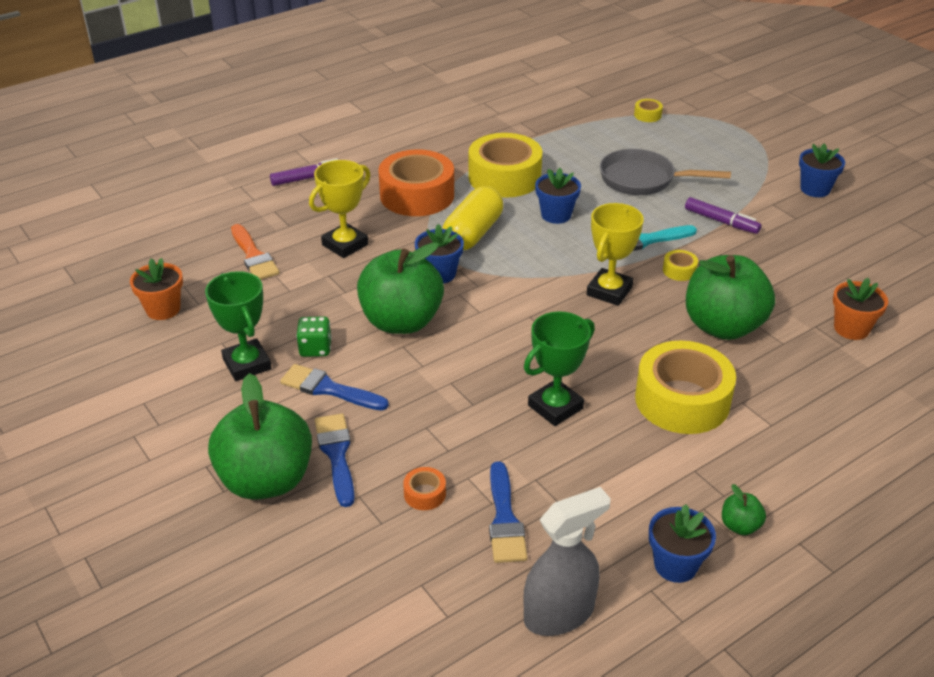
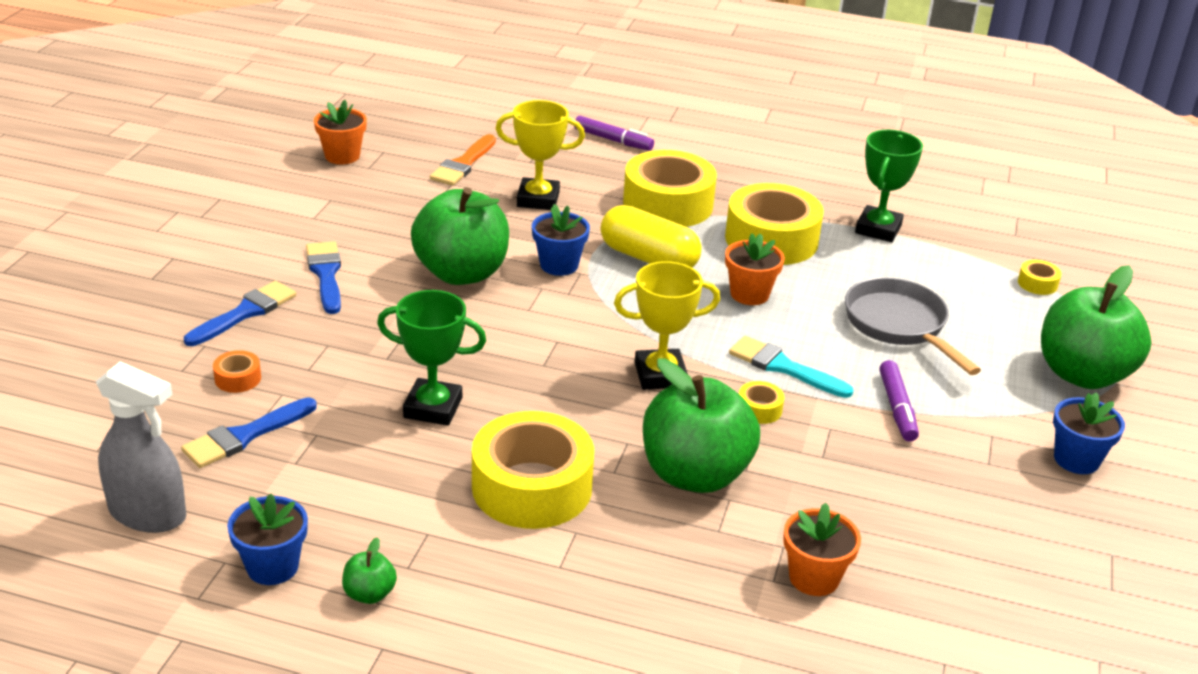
camera: 50 degrees right, 5 degrees down
green trophy [205,271,272,381] -> green trophy moved to [855,130,923,242]
green apple [208,373,312,500] -> green apple moved to [1041,265,1151,389]
green dice [296,316,332,357] -> none
orange tape [378,149,454,216] -> yellow tape [623,150,717,227]
yellow capsule [442,186,503,250] -> yellow capsule turned 45 degrees clockwise [601,205,701,268]
blue flower pot [535,168,581,224] -> orange flower pot [725,233,785,305]

